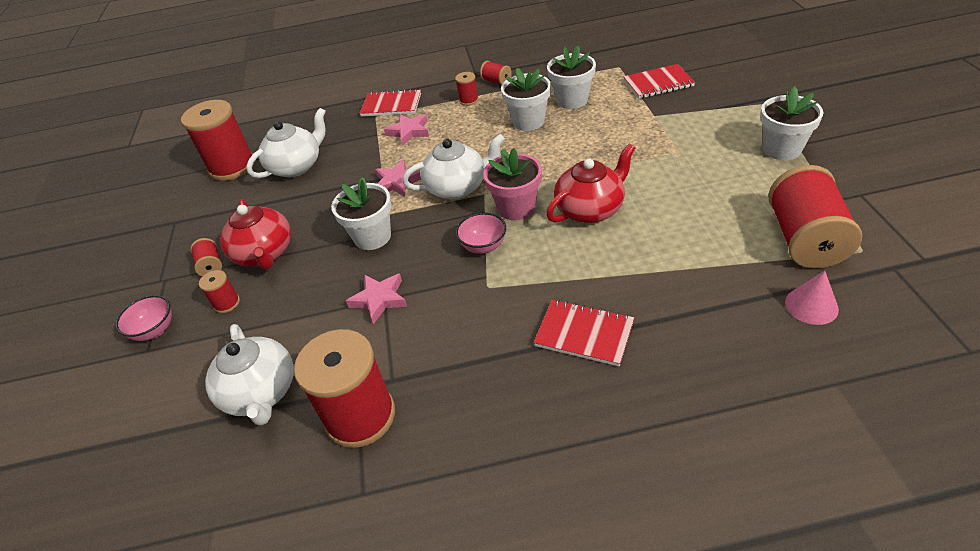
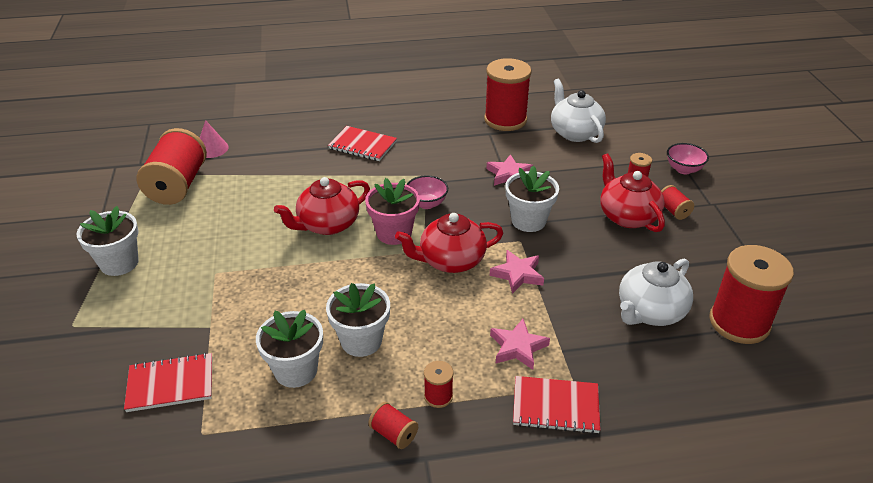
camera: 175 degrees right, 5 degrees down
white teapot [402,134,505,199] -> red teapot [395,213,503,273]

